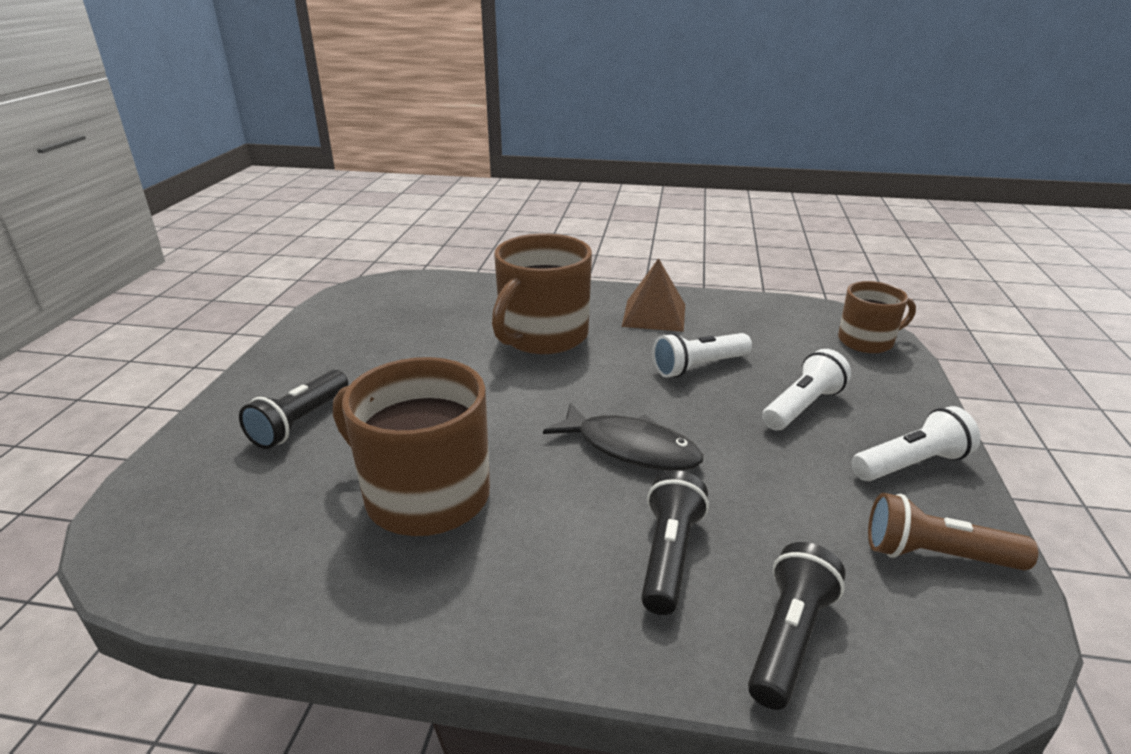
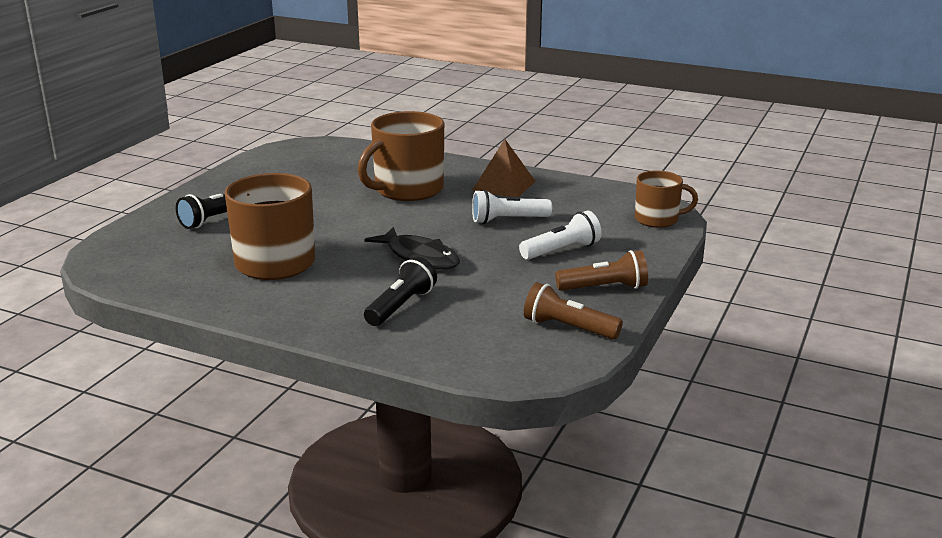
camera: 15 degrees right, 5 degrees down
black flashlight [748,542,846,710] -> none
white flashlight [852,406,980,481] -> brown flashlight [555,250,648,291]

